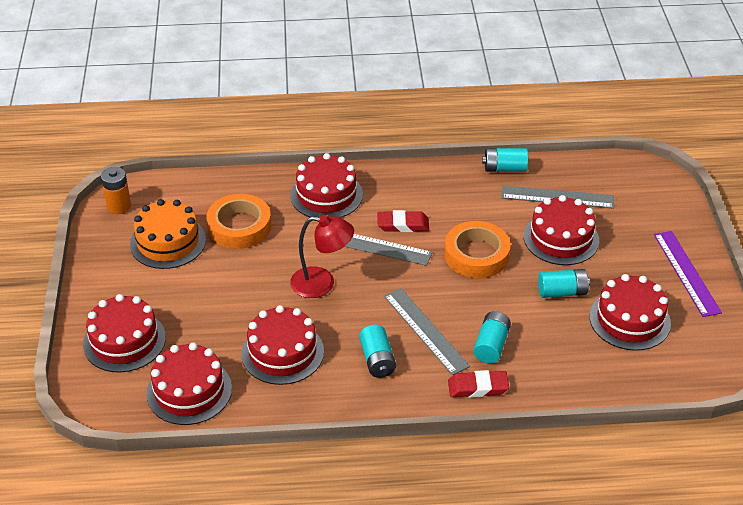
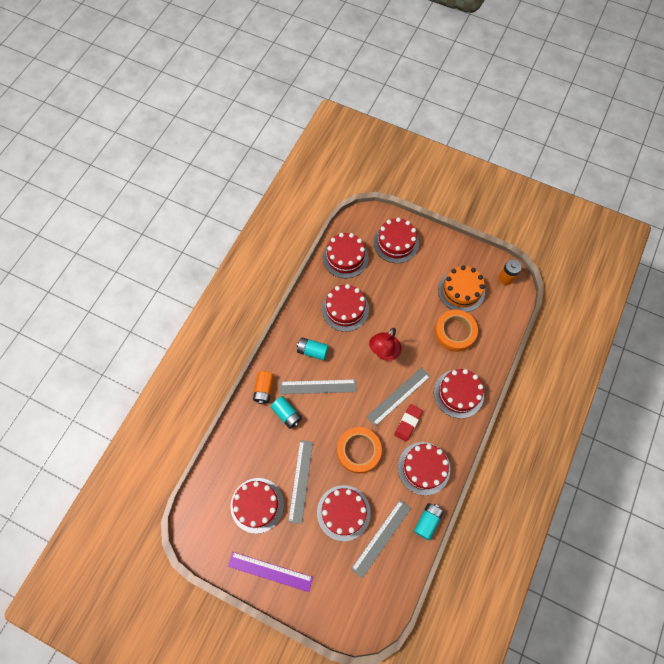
camera: 120 degrees right, 25 degrees up
red eraser [448,370,509,398] -> orange battery [253,371,274,404]
turquoise battery [538,269,590,298] -> grey ruler [288,440,313,524]
none -> red cake [398,442,450,495]

